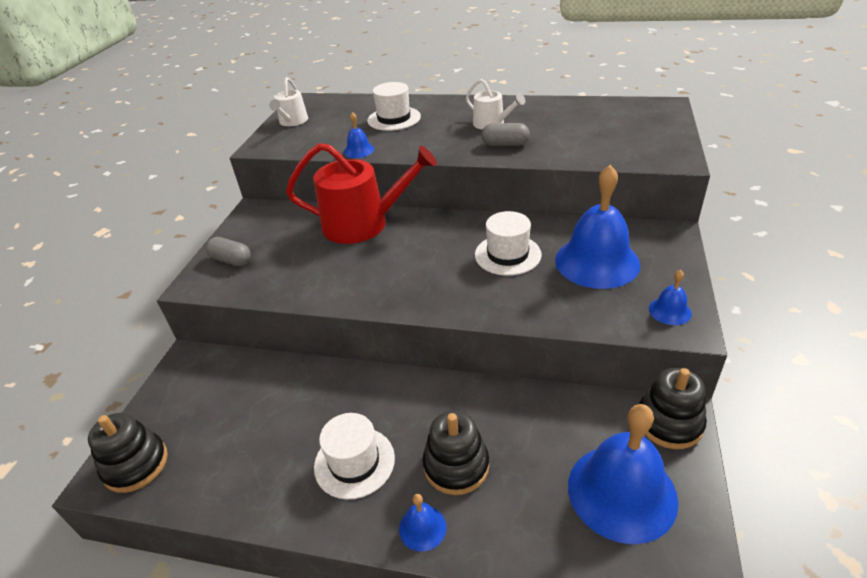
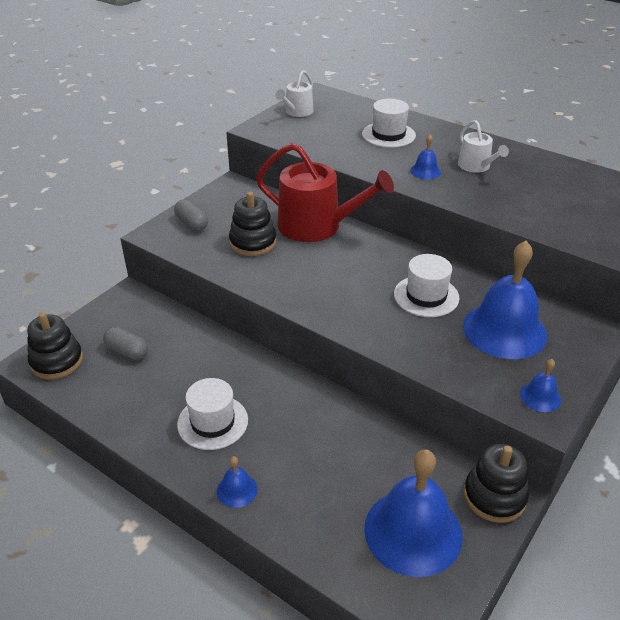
camera: 20 degrees right, 0 degrees up
blue bell [344,112,374,158] -> blue bell moved to [410,135,441,179]
black stacking toy [423,411,489,495] -> black stacking toy moved to [229,192,277,256]
grey capsule [481,123,530,146] -> grey capsule moved to [103,327,148,360]

